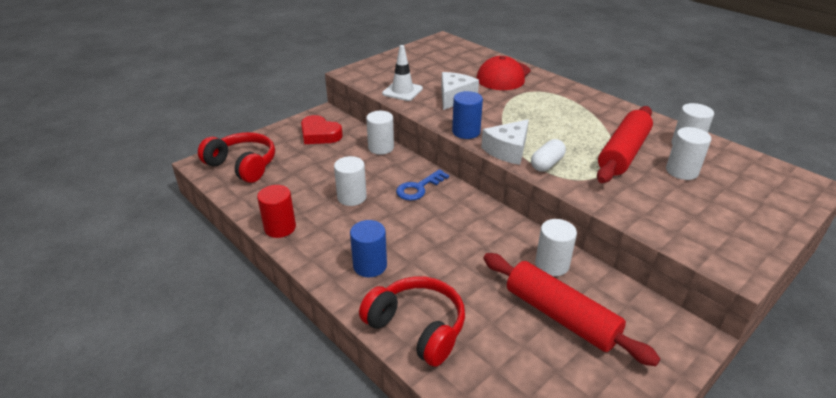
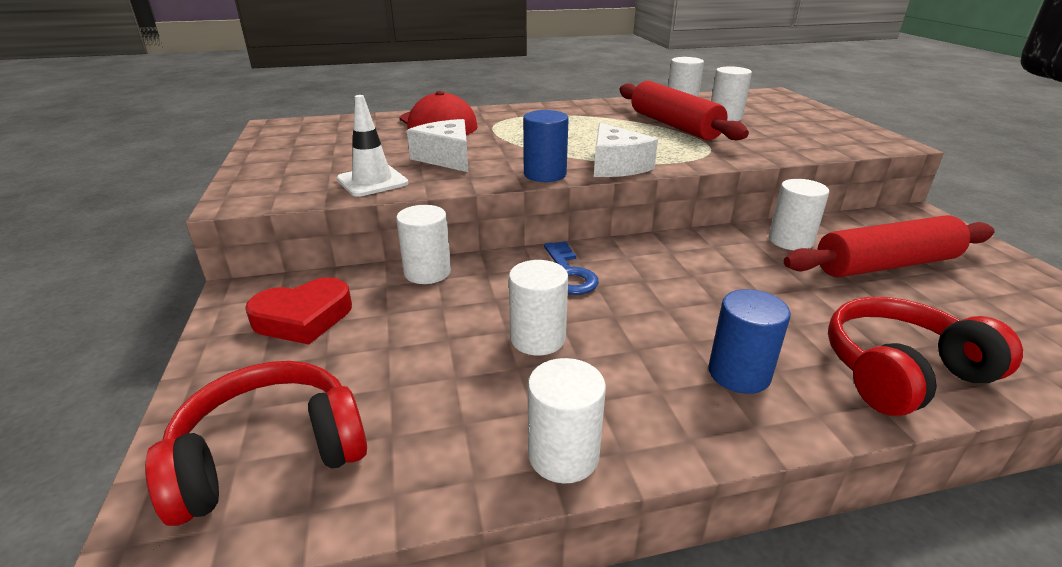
camera: 60 degrees left, 5 degrees down
red cylinder [257,185,296,238] -> white cylinder [528,358,606,483]
white capsule [531,139,566,172] -> none

